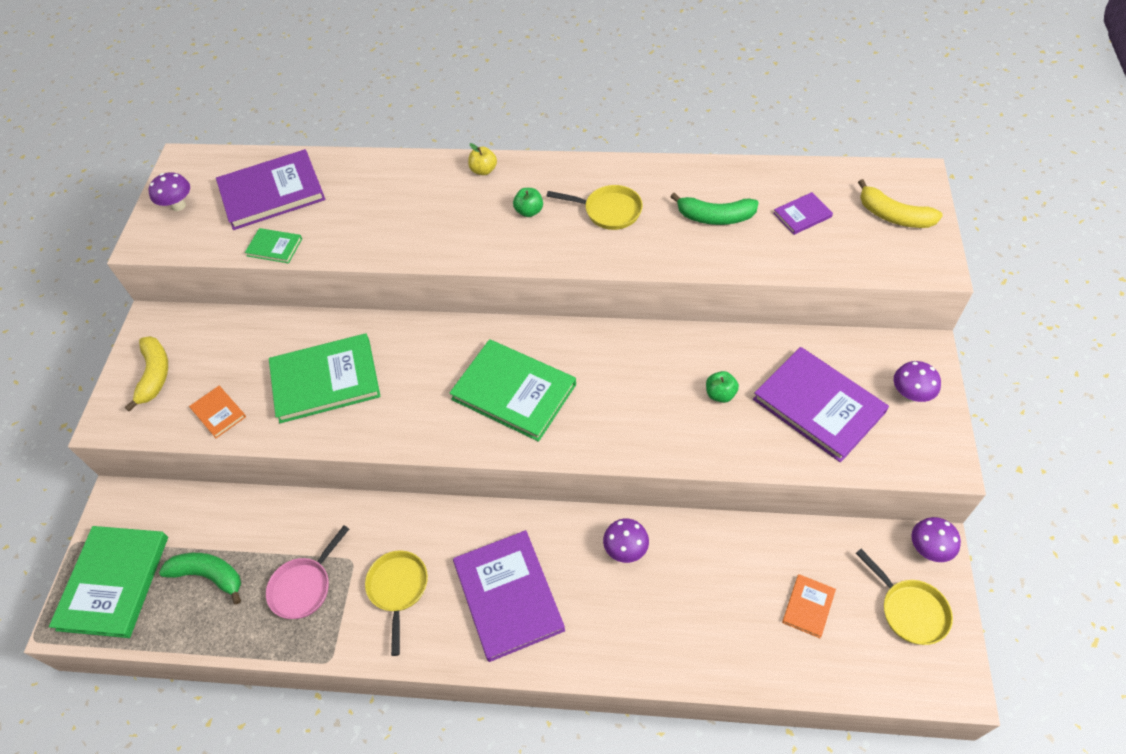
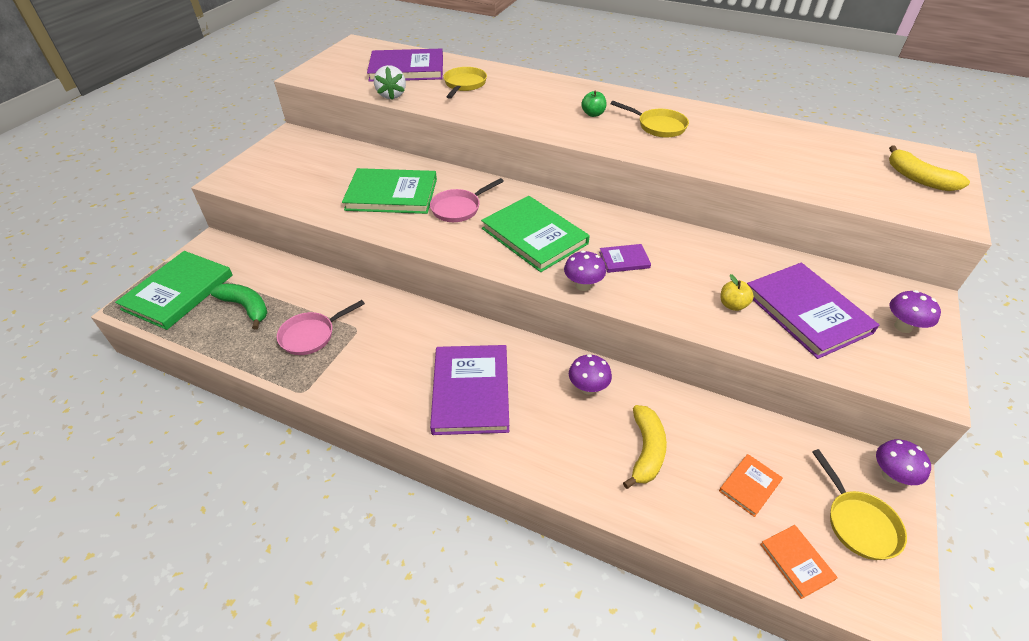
camera: 15 degrees right, 10 degrees down
yellow banana [125,336,168,412] -> yellow banana moved to [623,405,667,489]
purple mushroom [148,172,190,211] -> purple mushroom moved to [564,251,606,291]
orange book [189,386,246,438] -> orange book moved to [760,525,838,599]
green book [245,228,302,263] -> white strawberry [374,65,406,100]
yellow pan [365,550,428,656] -> yellow pan moved to [443,67,487,99]
yellow apple [468,143,497,175] -> yellow apple moved to [721,274,754,311]
green banana [670,193,759,225] -> none
green apple [706,371,739,403] -> none
purple book [773,192,833,235] -> purple book moved to [599,244,651,273]
none -> pink pan [430,178,504,222]

